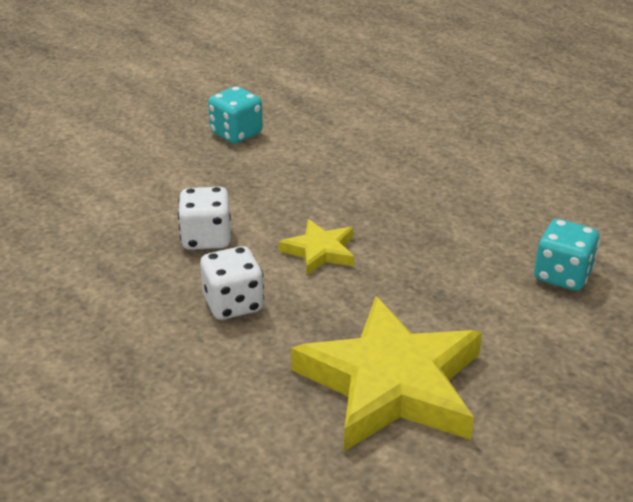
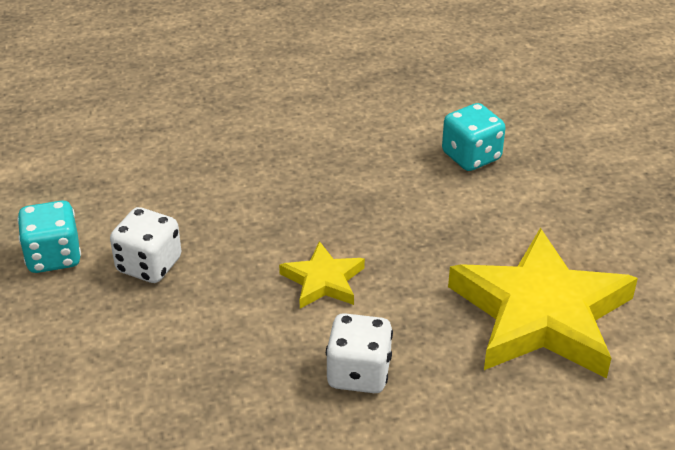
camera: 60 degrees left, 5 degrees up
white dice [178,187,231,250] -> white dice moved to [110,207,181,283]

